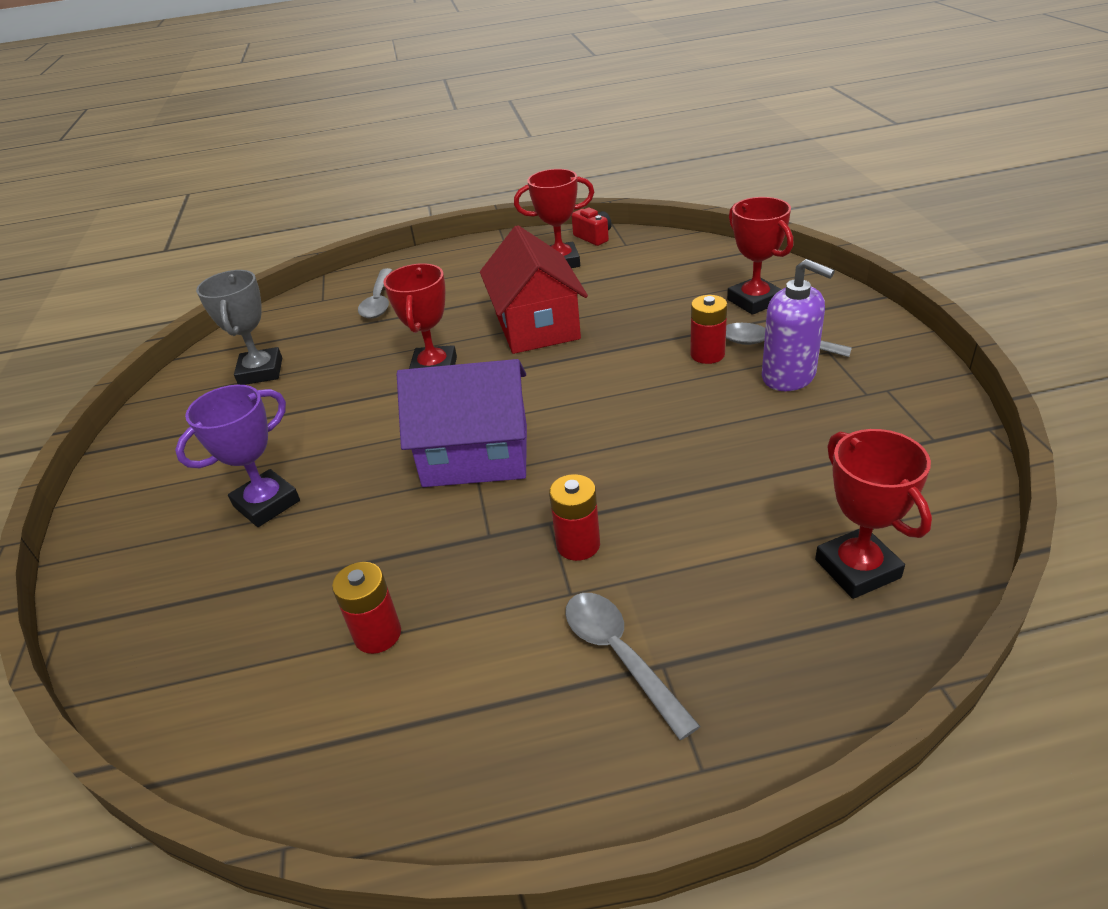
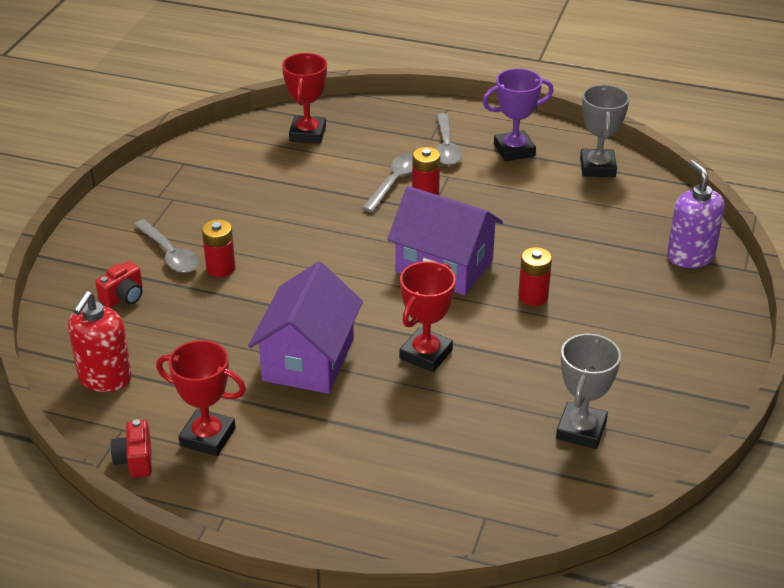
camera: 155 degrees left, 0 degrees up
purple trophy [175,385,300,527] -> purple trophy moved to [482,68,554,161]
red battery [332,562,401,654] -> red battery moved to [518,247,552,306]
grey spoon [358,268,392,319] -> grey spoon moved to [362,153,413,212]
red house [480,225,588,354] -> purple house [248,262,363,394]
red trophy [727,197,793,315] -> red camera [95,261,143,308]
purple soap dispenser [762,259,835,391] -> purple soap dispenser moved to [667,160,725,268]
none -> red soap dispenser [68,291,132,392]
none -> grey trophy [580,85,630,177]

